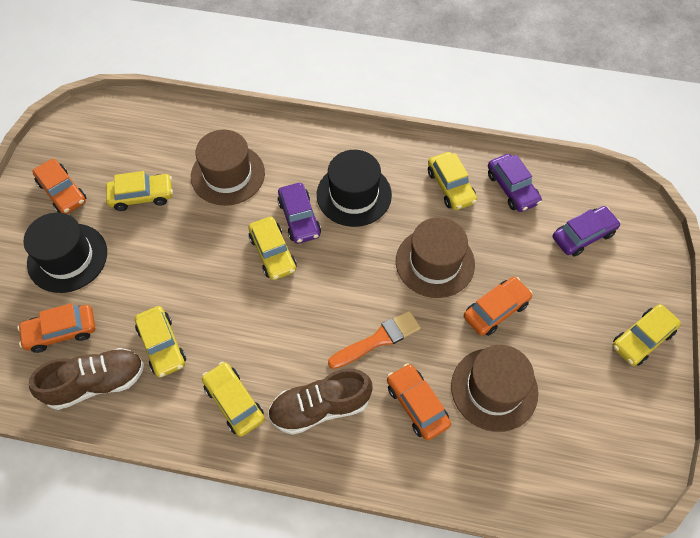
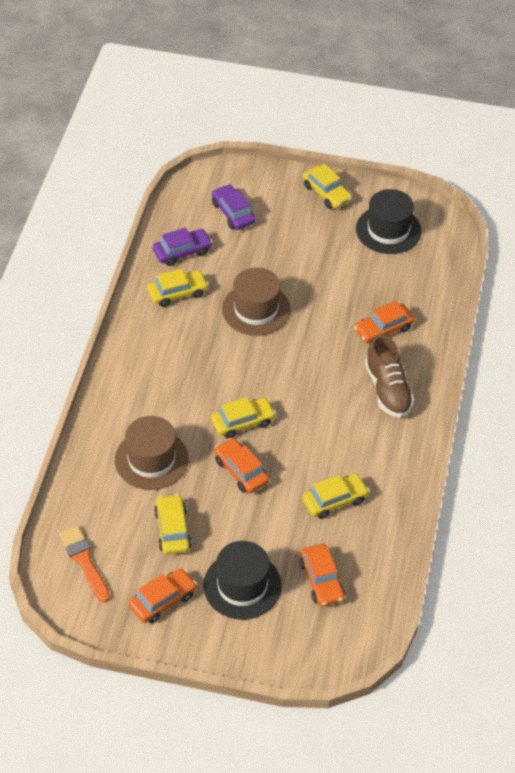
camera: 90 degrees left, 10 degrees down
brown shoe [29,348,144,410] -> none
yellow car [202,362,265,437] -> none
purple car [277,183,321,244] -> none
black hat [317,150,392,227] -> black hat moved to [356,189,422,254]
orange brush [328,311,421,369] -> orange brush moved to [59,526,110,603]
brown hat [451,345,538,432] -> none
orange car [464,277,533,336] -> orange car moved to [214,438,269,493]

